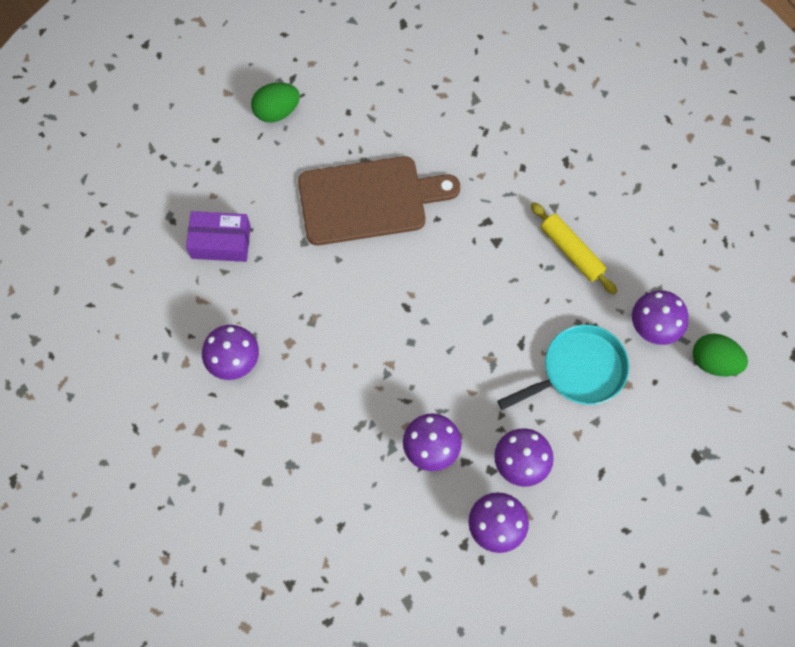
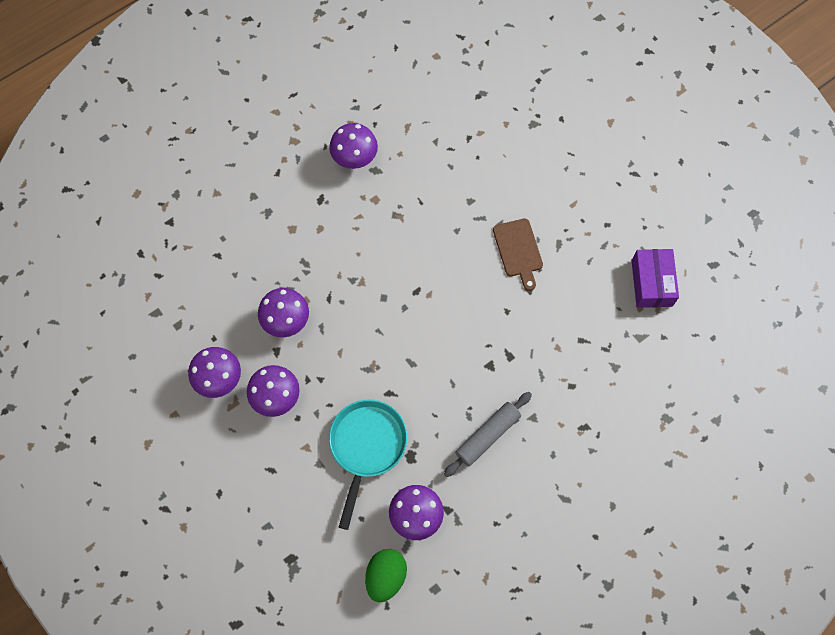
camera: 85 degrees right, 0 degrees up
purple box [186,211,251,262] -> purple box moved to [631,249,679,308]
green egg [251,82,300,123] -> none
brown cutting board [298,156,460,245] -> brown cutting board [493,219,543,291], size x0.51
turquoise pan [497,325,629,410] -> turquoise pan turned 135 degrees counterclockwise [329,400,407,530]
yellow rolling pin [531,202,617,294] -> grey rolling pin [444,392,532,477]

